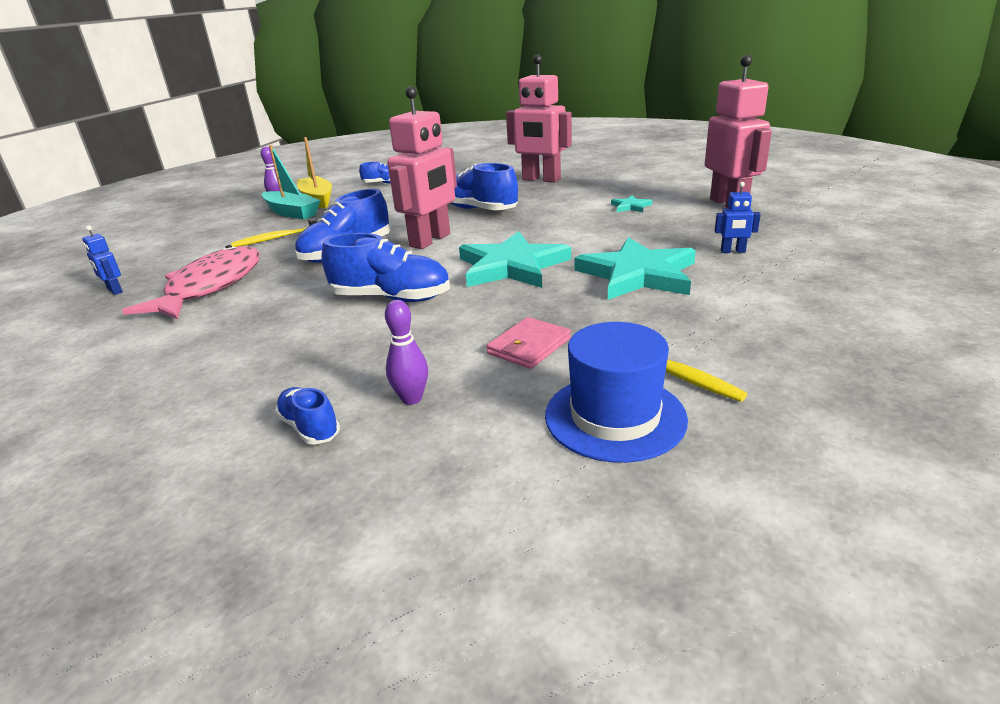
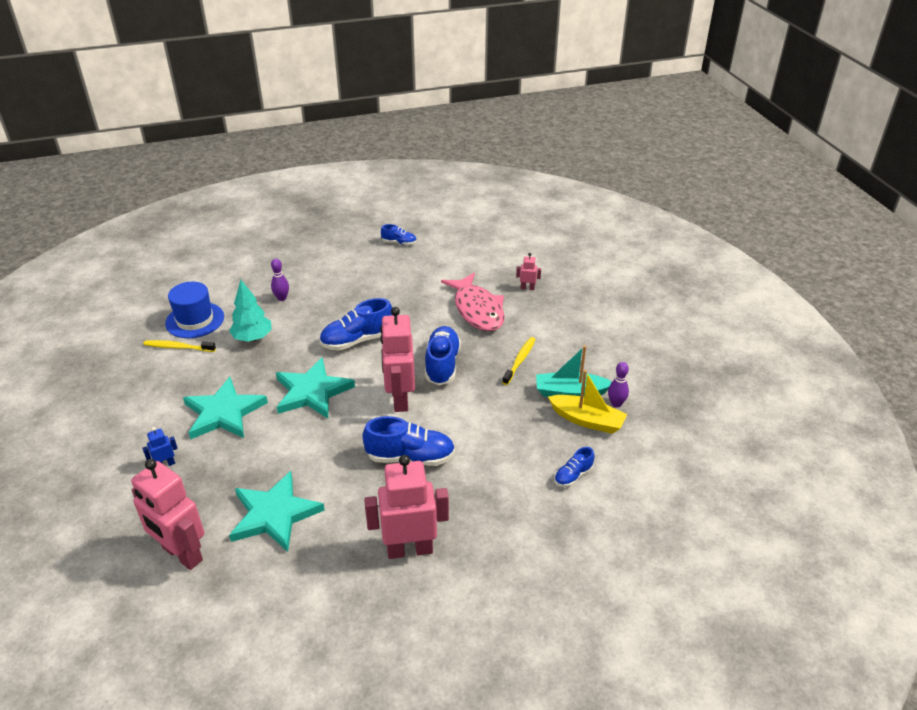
camera: 140 degrees right, 10 degrees up
blue robot [82,225,123,295] -> pink robot [516,253,541,290]
blue shoe [275,387,340,445] -> blue shoe moved to [381,224,416,245]
pink wallet [486,317,571,369] -> turquoise tree [229,280,272,342]
turquoise star [611,195,652,213] -> turquoise star [229,471,325,552], size x2.33

